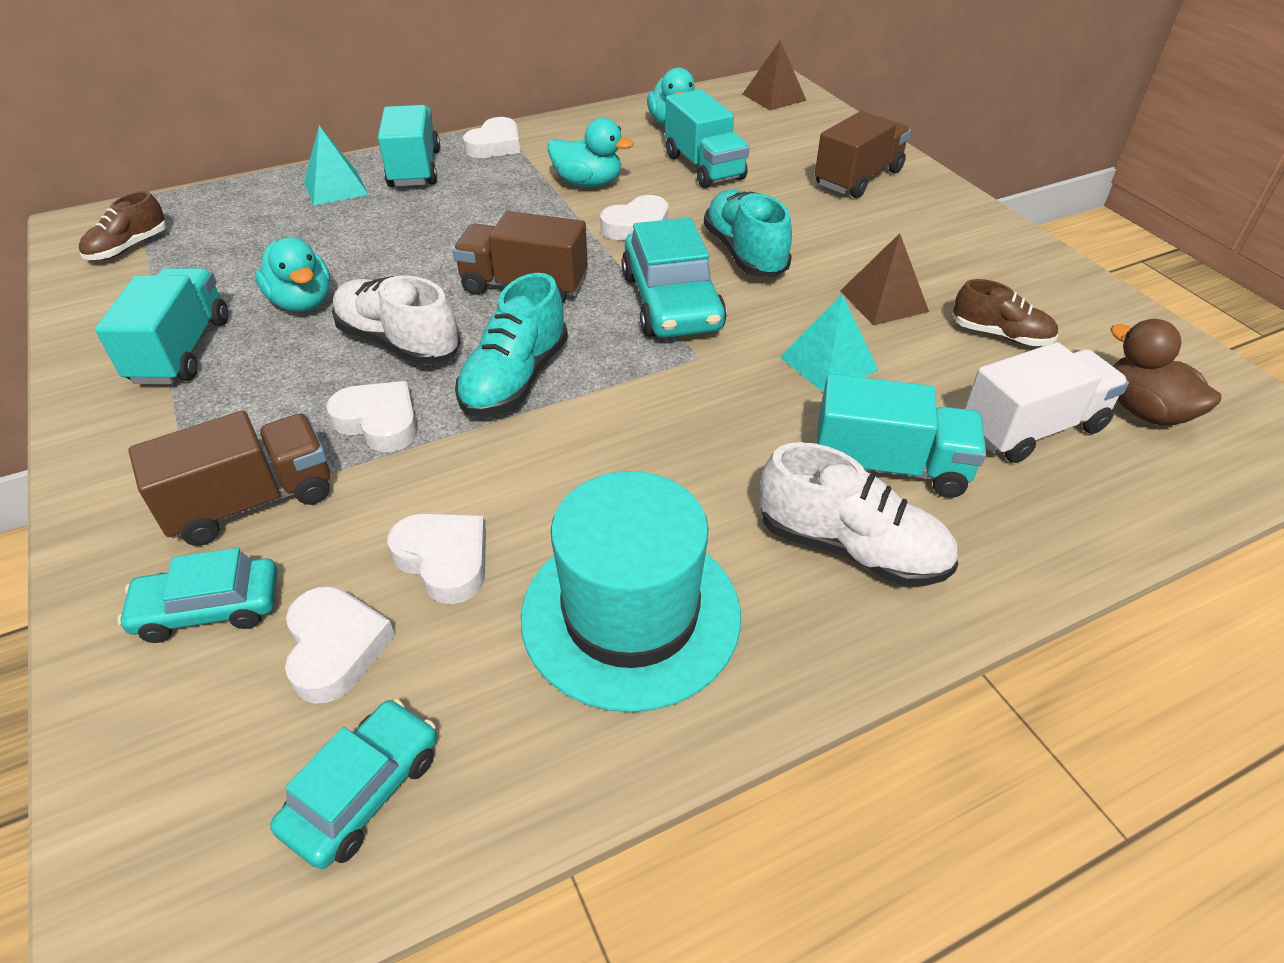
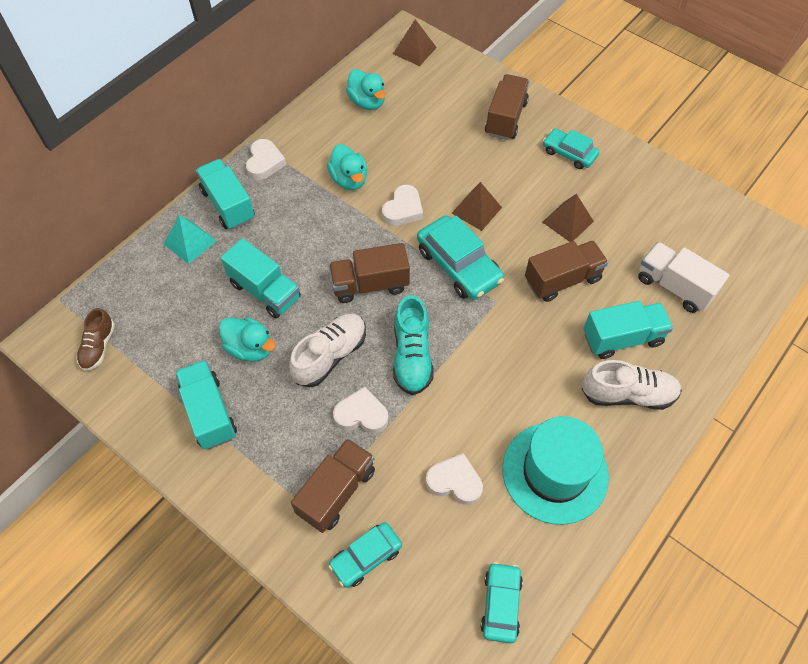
camera: 25 degrees left, 15 degrees up
white heart [285,586,395,704] -> none
white shoe [332,276,460,365] -> white shoe turned 120 degrees clockwise [289,314,366,387]
turquoise duck [548,118,634,187] -> turquoise duck turned 75 degrees clockwise [327,144,367,190]
turquoise truck [665,89,749,188] -> turquoise truck moved to [220,238,301,319]
turquoise shoe [704,190,792,277] -> brown pyramid [452,182,502,231]
turquoise pyramid [780,294,878,393] -> brown truck [525,241,608,302]
brown shoe [953,279,1058,346] -> none
white truck [965,342,1129,463] -> white truck turned 90 degrees counterclockwise [638,242,730,313]
brown duck [1110,319,1221,425] -> none
none -> turquoise car [543,128,599,169]

